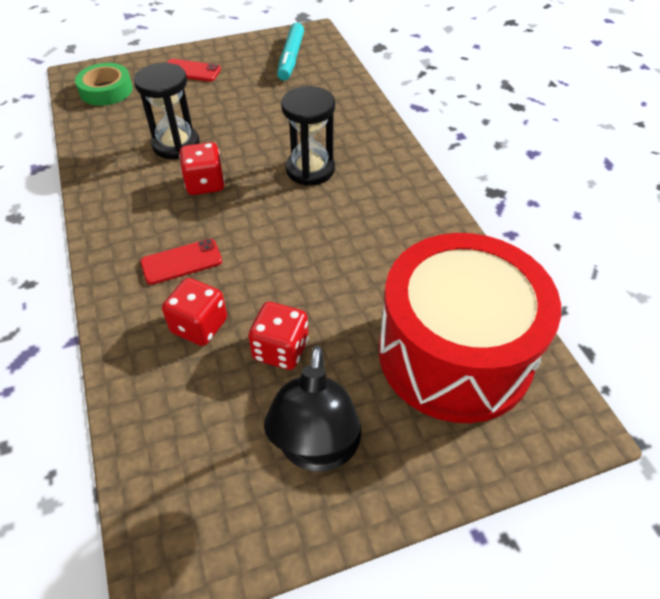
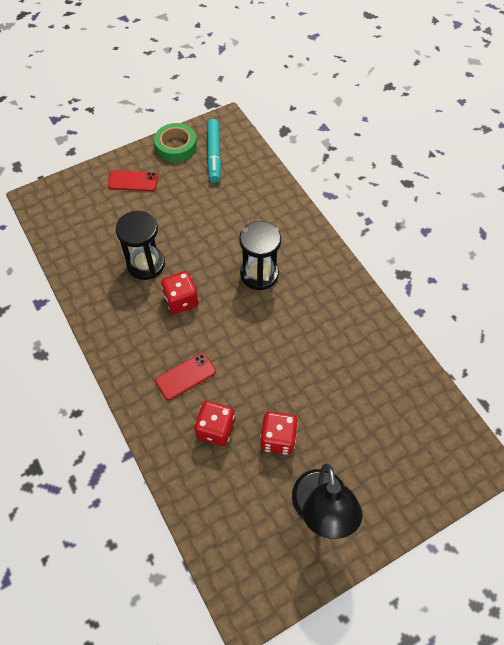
camera: 10 degrees left, 10 degrees up
green tape [75,63,133,106] -> green tape moved to [154,123,197,163]
red drum [379,233,561,423] -> none

